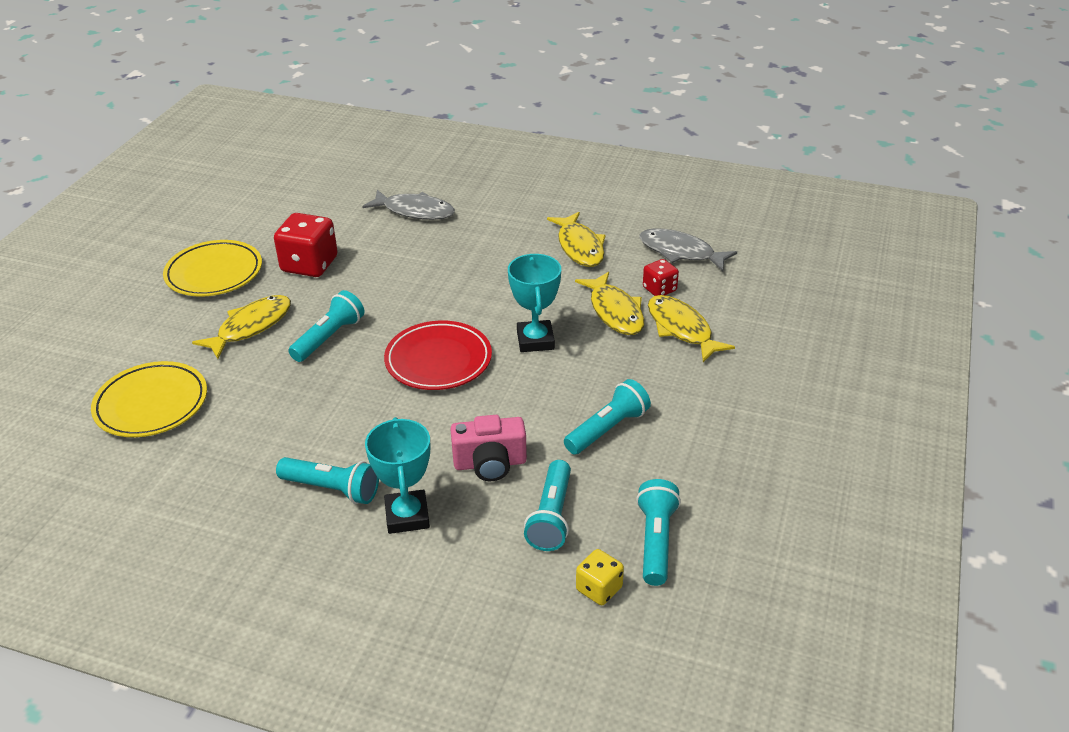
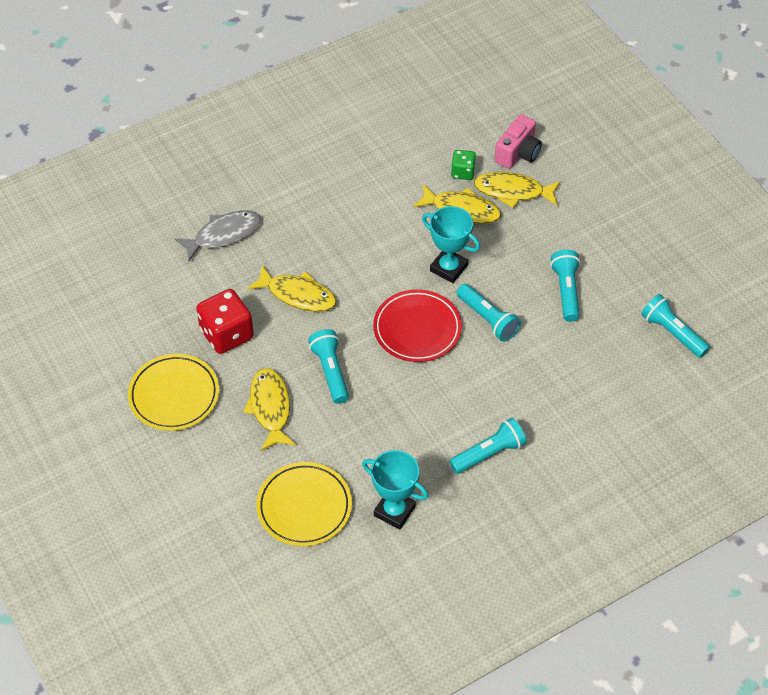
camera: 50 degrees left, 15 degrees up
turquoise trophy [365,417,430,534] -> turquoise trophy moved to [362,450,429,530]
pink camera [450,415,527,481] -> pink camera moved to [494,114,542,169]
turquoise flashlight [524,460,571,551] -> turquoise flashlight moved to [457,284,521,342]
yellow fish [547,212,606,267] -> yellow fish moved to [247,265,336,312]
yellow dice [576,549,624,605] -> none
grey fish [639,228,737,271] -> none
red dice [643,259,679,296] -> green dice [451,150,476,180]

